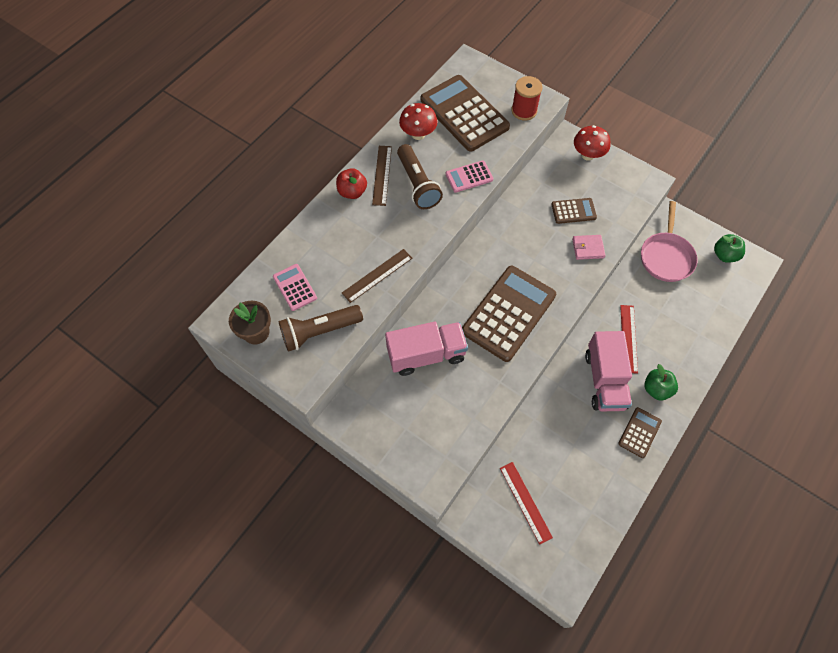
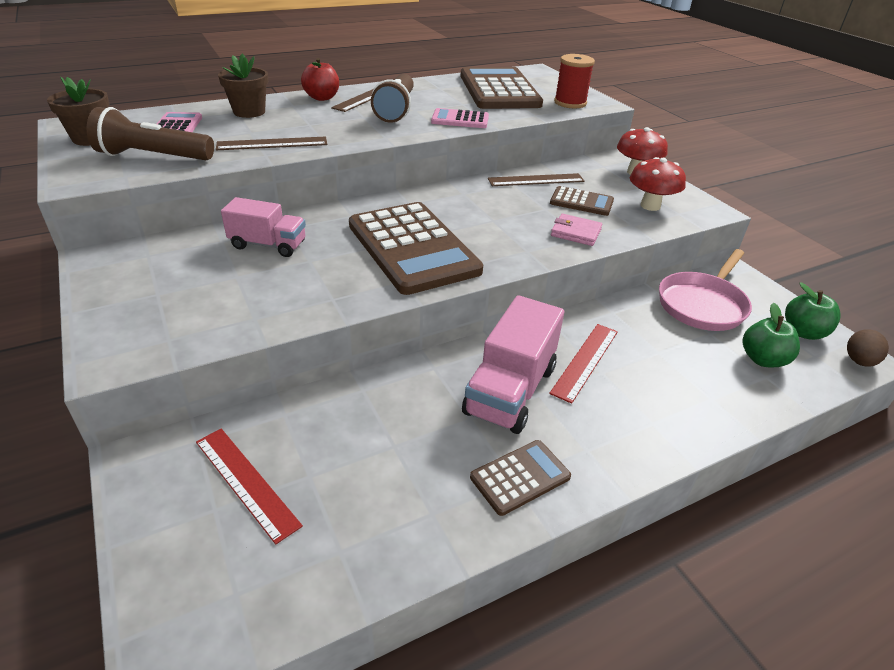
camera: 25 degrees right, 25 degrees down
pink truck [385,321,468,376] -> pink truck [221,197,306,257], size x0.65
red mushroom [399,103,438,140] -> red mushroom moved to [630,157,686,211]
brown calculator [462,266,556,362] -> brown calculator turned 90 degrees clockwise [349,202,483,295]
red ruler [500,462,553,545] -> red ruler turned 45 degrees counterclockwise [196,429,303,545]
green apple [644,364,678,400] -> green apple moved to [742,303,800,367]
none -> brown flower pot [218,54,268,118]
none -> brown ruler [488,173,585,186]
none -> brown egg [847,329,889,367]

